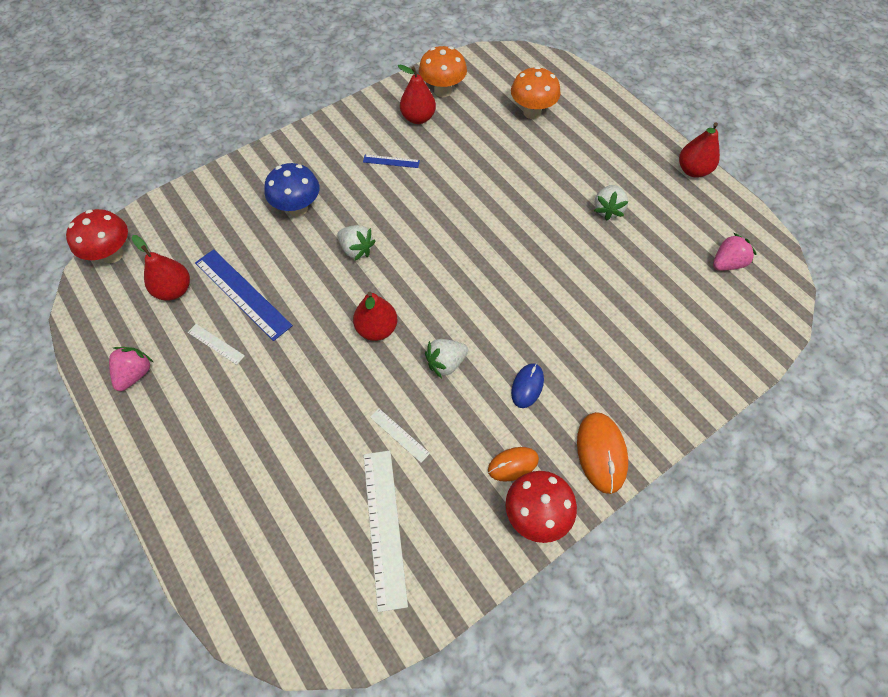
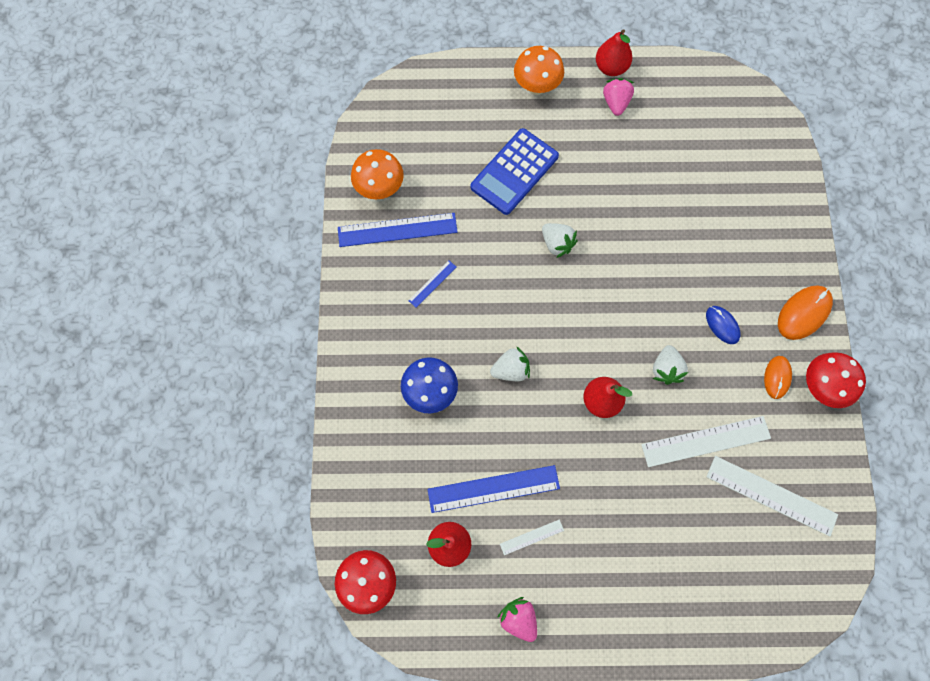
camera: 55 degrees left, 10 degrees up
white ruler [370,409,430,463] -> white ruler [641,416,771,467], size x2.04
red pear [398,64,436,124] -> blue ruler [338,213,458,247]
orange mushroom [511,66,561,119] -> orange mushroom moved to [514,46,564,95]
orange mouse [577,412,628,494] -> orange mouse turned 75 degrees counterclockwise [778,285,833,340]
white strawberry [594,185,628,221] -> white strawberry moved to [542,223,577,258]
pink strawberry [713,233,757,271] -> pink strawberry moved to [603,78,634,116]
none -> blue calculator [470,128,559,215]

